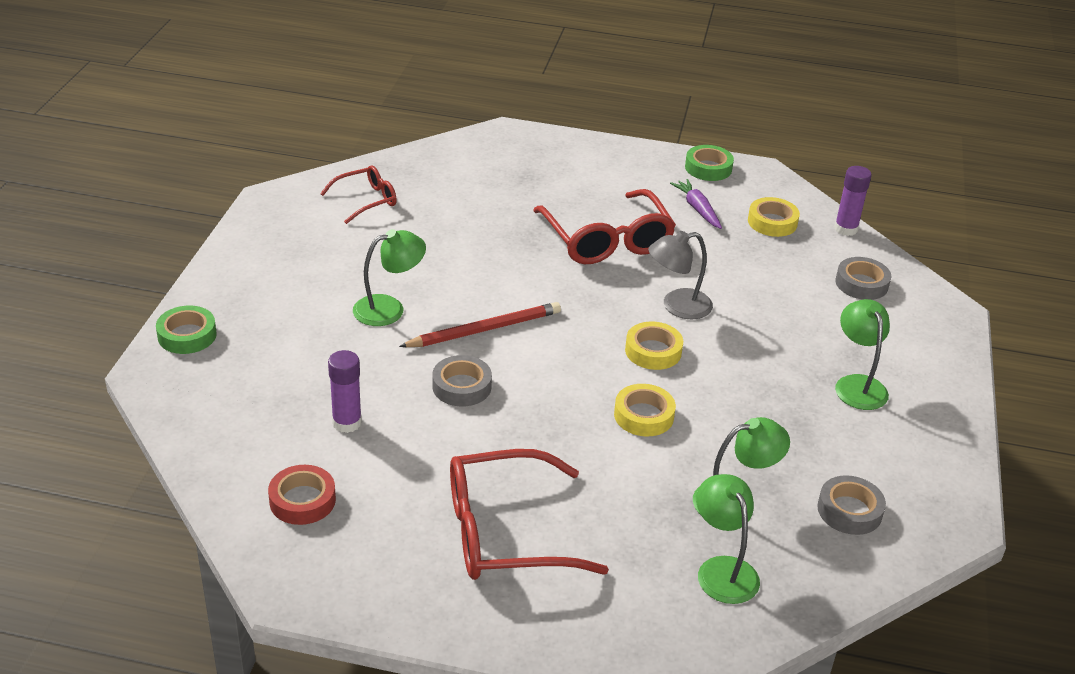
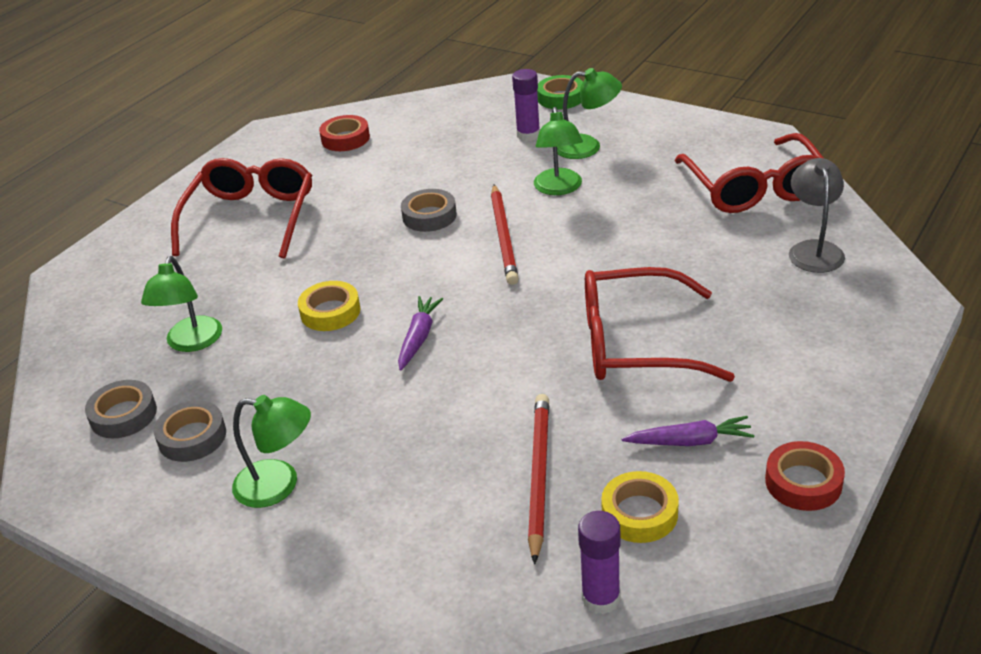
camera: 115 degrees right, 0 degrees up
red glasses [320,165,397,224] -> red glasses [675,133,823,213], size x1.80
purple glue stick [328,350,362,433] -> purple glue stick moved to [512,69,540,141]
yellow tape [625,322,683,370] -> purple carrot [398,296,443,371]
grey lamp [648,231,713,319] -> grey lamp moved to [789,158,845,273]
green tape [685,145,734,181] -> red tape [765,441,845,511]
green lamp [696,474,760,604] -> green lamp moved to [557,68,622,159]
grey tape [835,257,891,300] -> grey tape moved to [153,401,226,462]
none -> red pencil [528,394,549,564]

